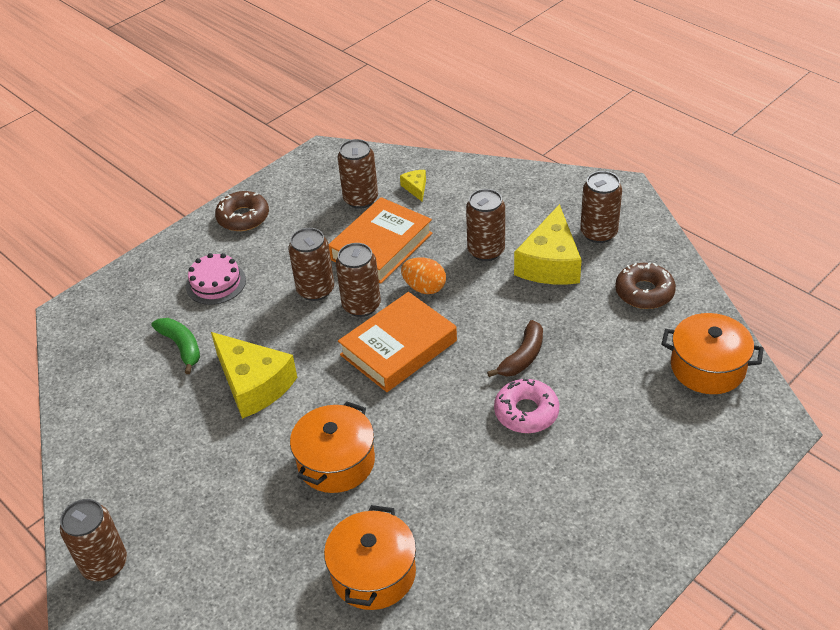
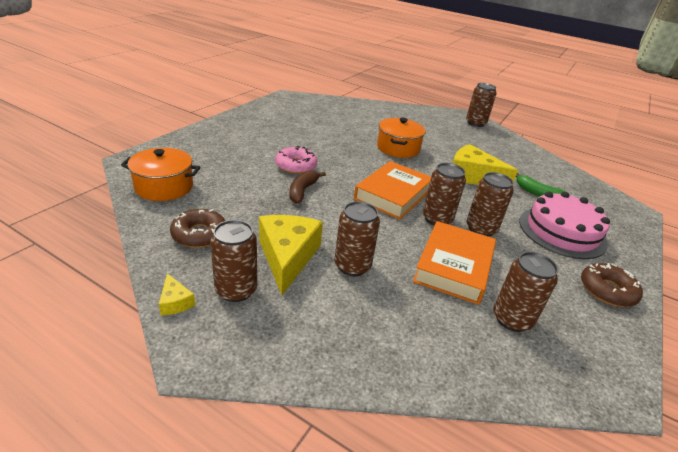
camera: 160 degrees right, 10 degrees down
pink cake [186,253,246,305] -> pink cake [519,192,610,259], size x1.68
orange pot [324,505,416,610] -> none
yellow cheese [400,170,426,202] -> yellow cheese moved to [159,273,195,315]
orange egg [401,258,446,294] -> none

